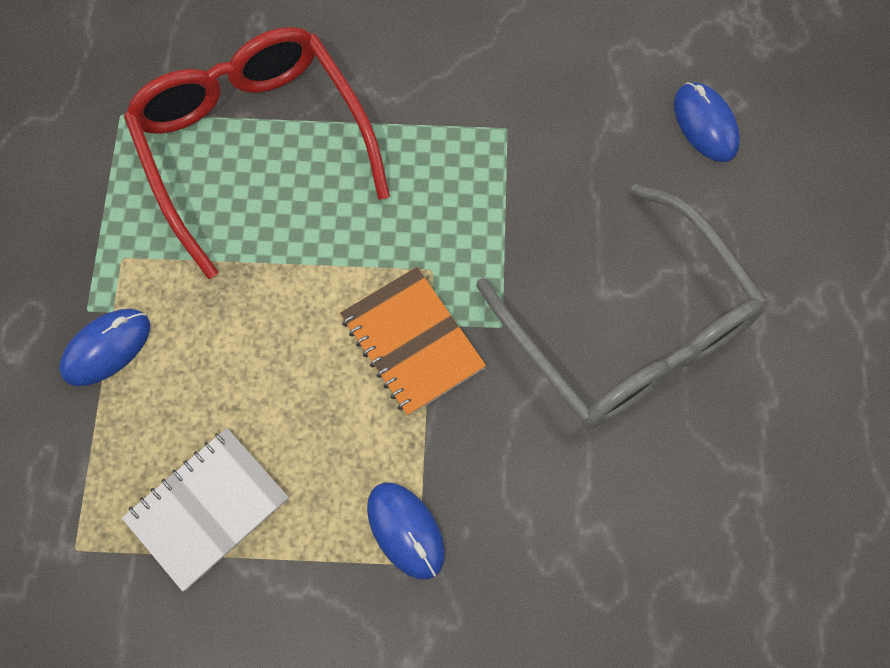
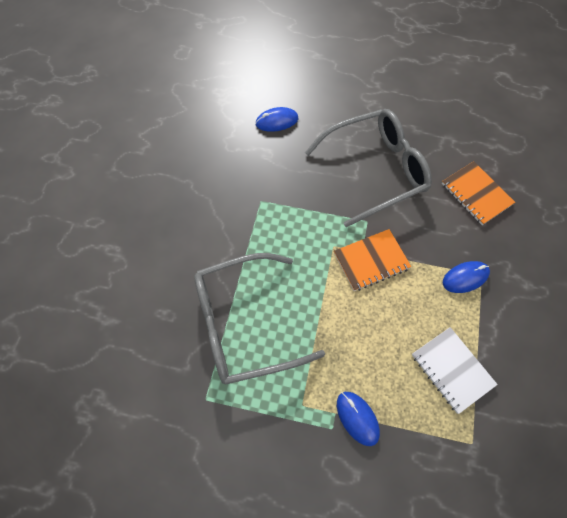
camera: 80 degrees left, 5 degrees down
red glasses [124,27,390,279] -> grey glasses [194,253,325,384]
none -> orange notebook [442,161,515,225]

